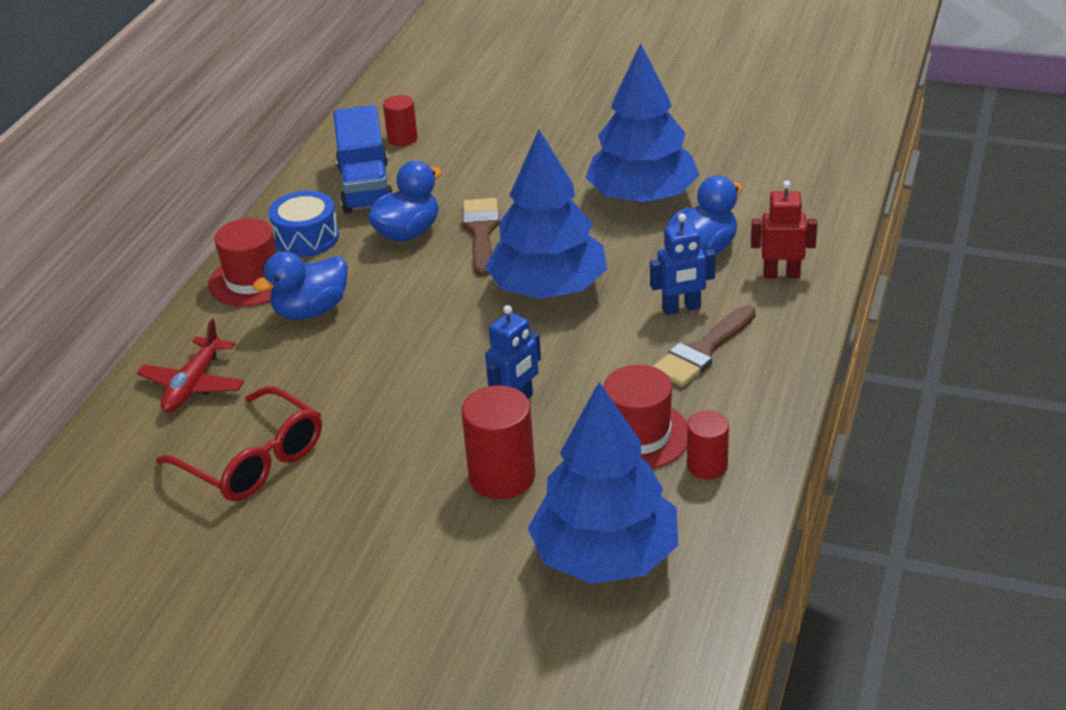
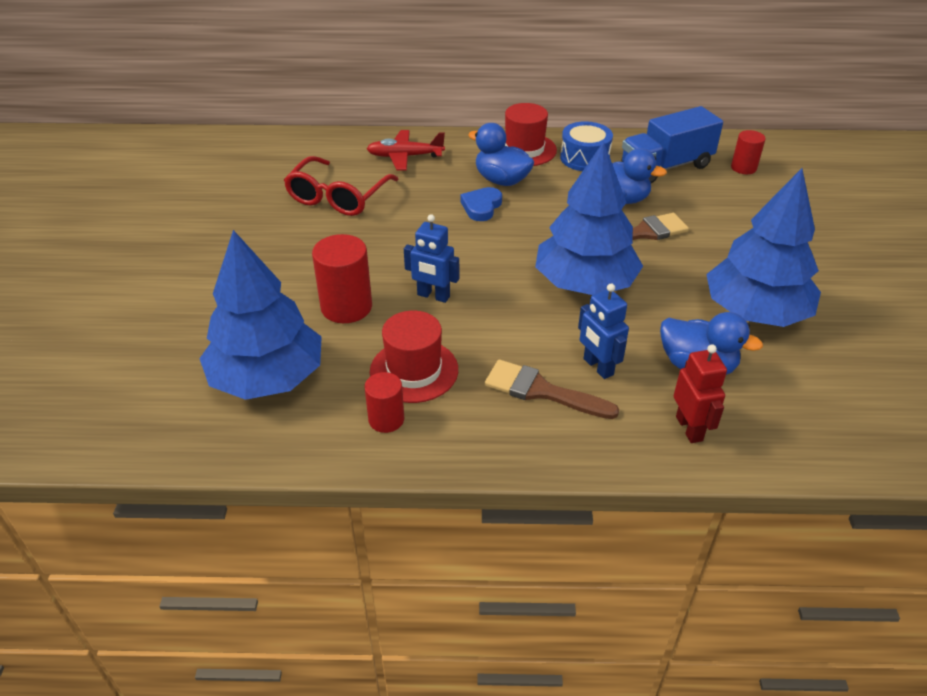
camera: 70 degrees right, 5 degrees up
none -> blue heart [461,187,502,221]

